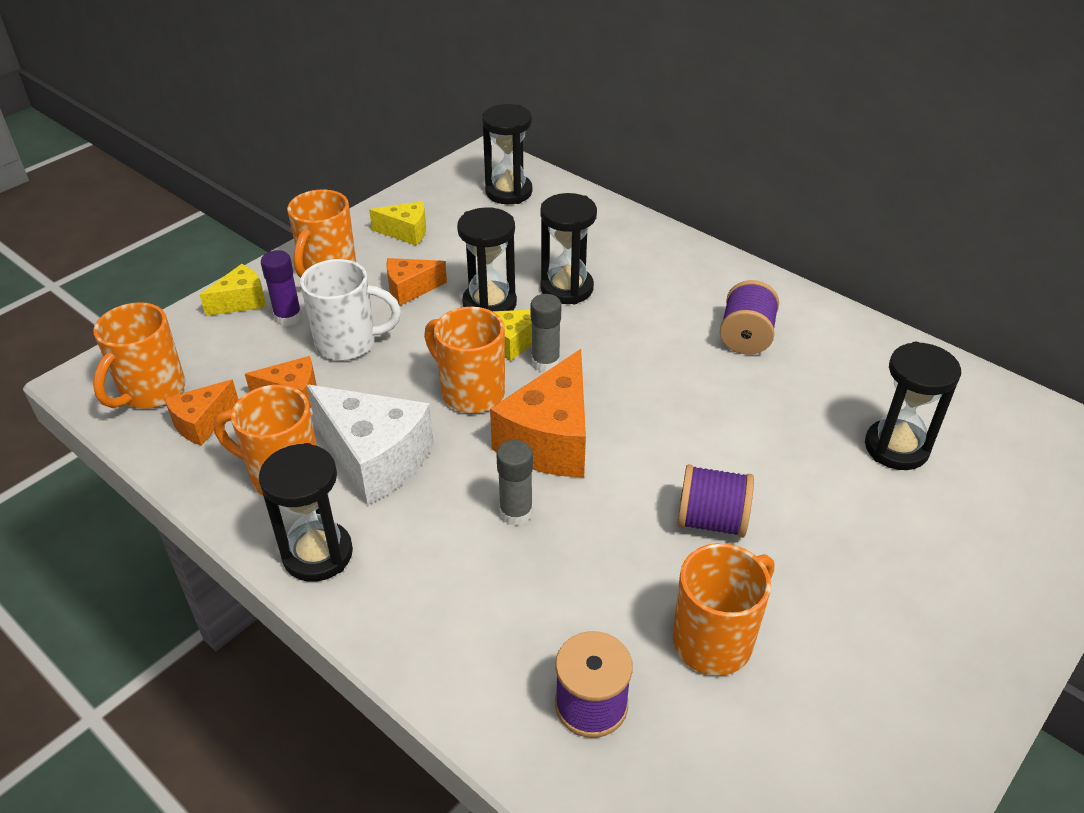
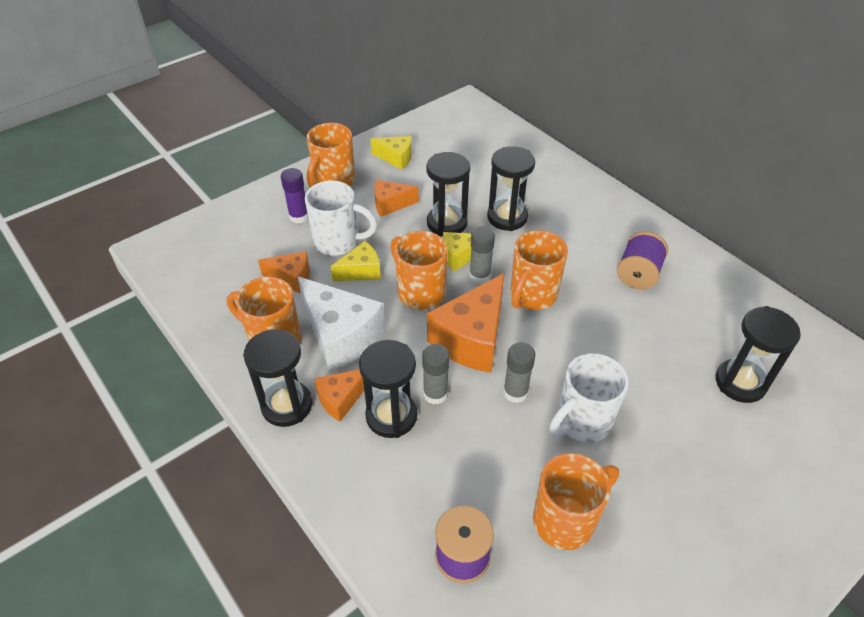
camera: 10 degrees right, 5 degrees up
orange mug [93,302,185,409] -> orange mug moved to [511,230,568,310]
orange cheese [164,380,238,446] -> orange cheese moved to [314,369,364,422]
yellow cheese [200,264,267,316] -> yellow cheese moved to [331,241,381,281]
black hourglass [482,104,532,204] -> black hourglass moved to [359,340,417,438]
purple spool [677,464,754,538] -> white mug [549,353,629,443]
none -> grey glue stick [503,342,536,403]

